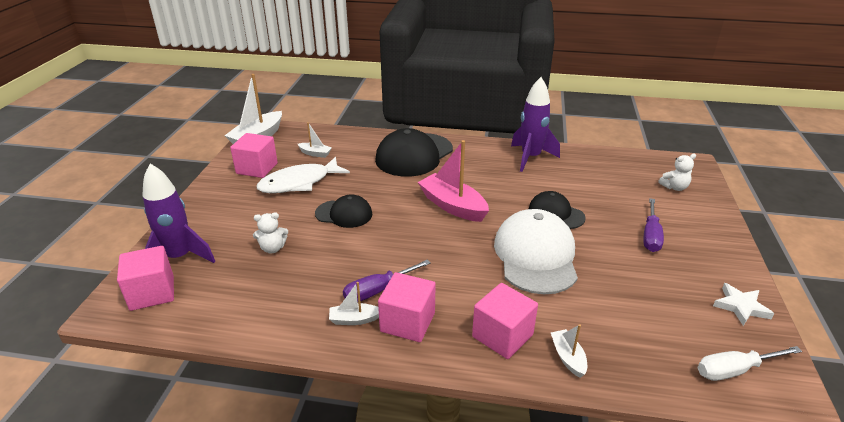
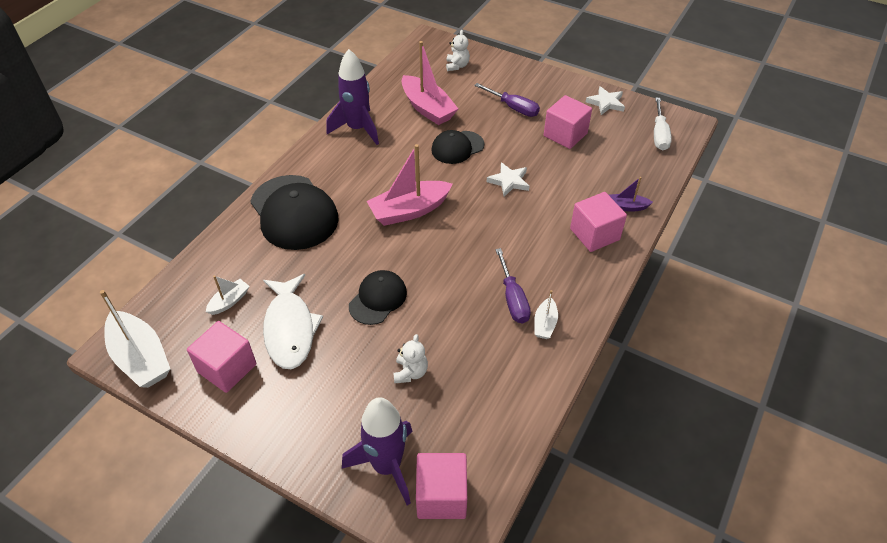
camera: 70 degrees left, 15 degrees up
pink cube [378,272,436,342] -> pink cube moved to [544,95,592,149]
white cap [494,209,578,294] -> white star [487,162,529,197]
white boat [551,324,587,378] -> purple boat [609,177,653,212]
none -> pink boat [402,41,458,125]

